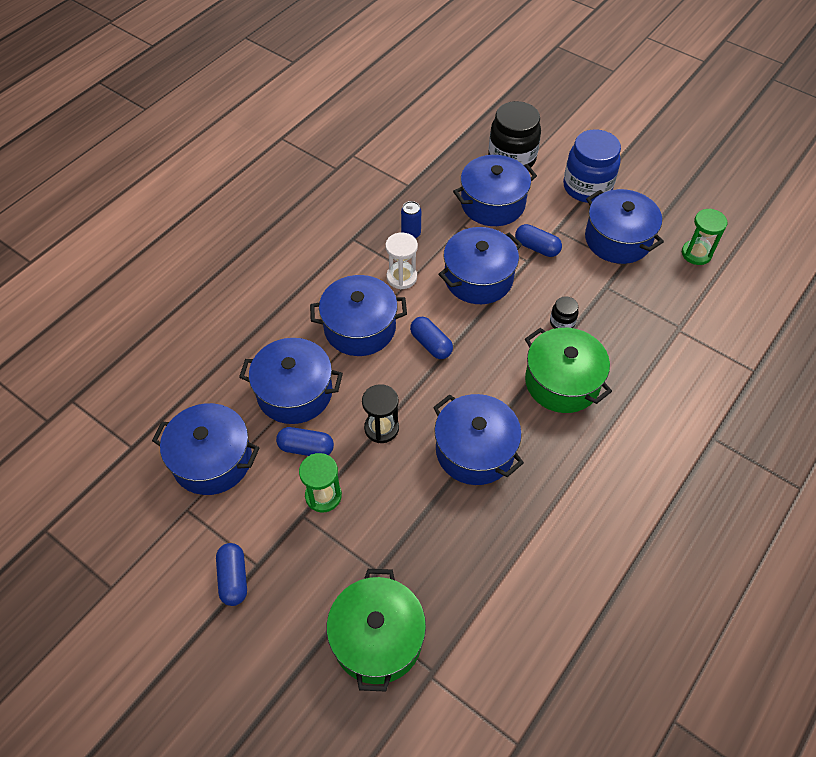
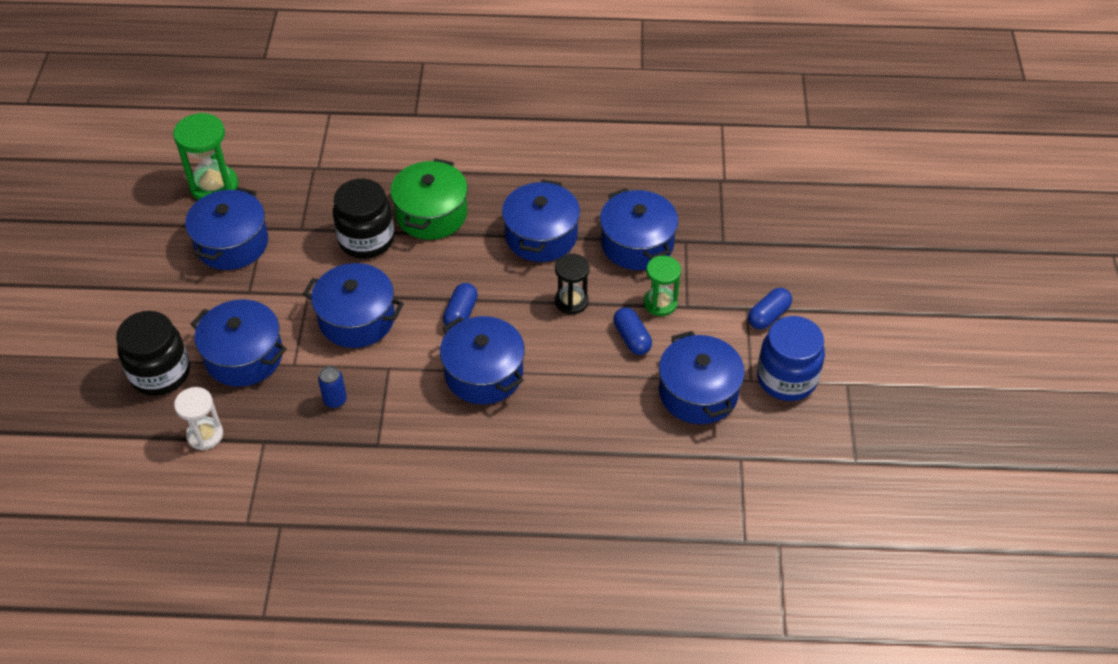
camera: 125 degrees left, 5 degrees down
blue pot [239,338,343,424] -> blue pot moved to [600,188,678,270]
green pot [327,569,426,692] -> none
white hourglass [385,232,418,289] -> white hourglass moved to [174,387,223,450]
blue capsule [515,224,562,257] -> none
black jar [550,296,579,329] -> black jar [333,179,394,259], size x2.18
blue jar [563,129,621,203] -> blue jar moved to [757,316,825,401]
green hourglass [682,209,727,265] -> green hourglass [173,113,238,200], size x1.53

